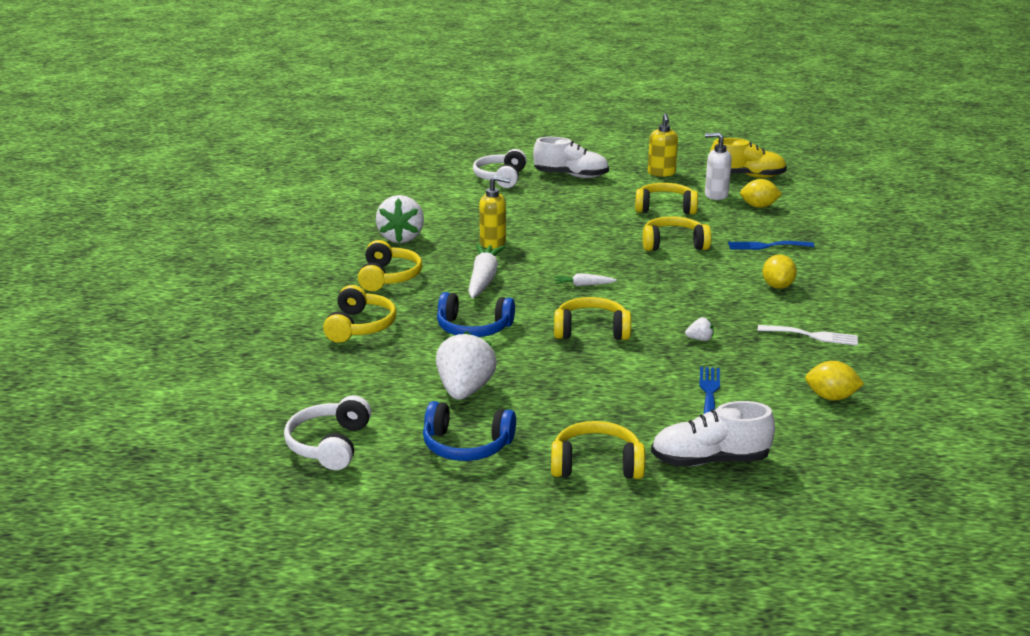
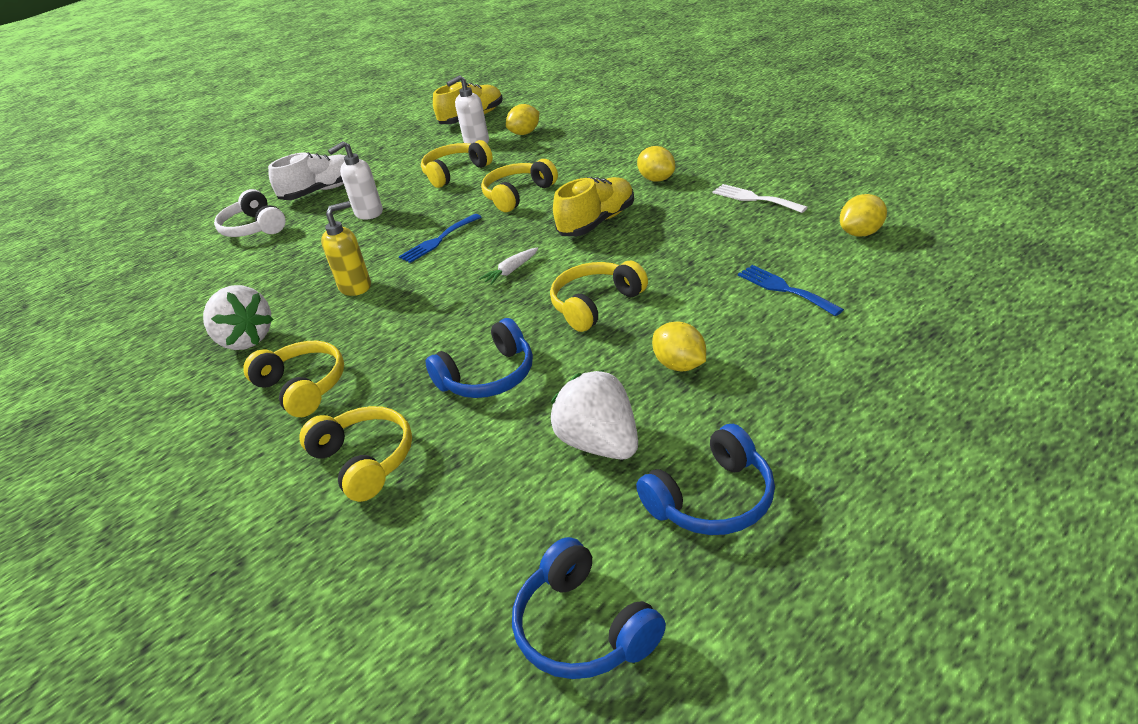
camera: 40 degrees left, 10 degrees up
white headphones [284,395,372,470] -> blue headphones [512,537,666,679]
white carrot [468,244,505,298] -> none
yellow headphones [551,421,645,479] -> none
yellow soap dispenser [648,113,678,177] -> none
white shoe [651,401,775,466] -> none
white strawberry [685,317,713,341] -> none
blue fork [728,241,814,250] -> blue fork moved to [399,214,481,263]
white fork [758,325,858,346] -> white fork turned 105 degrees counterclockwise [712,184,808,213]
none -> white soap dispenser [328,141,383,220]
none -> yellow shoe [553,177,634,236]
none -> yellow lemon [652,321,706,371]

